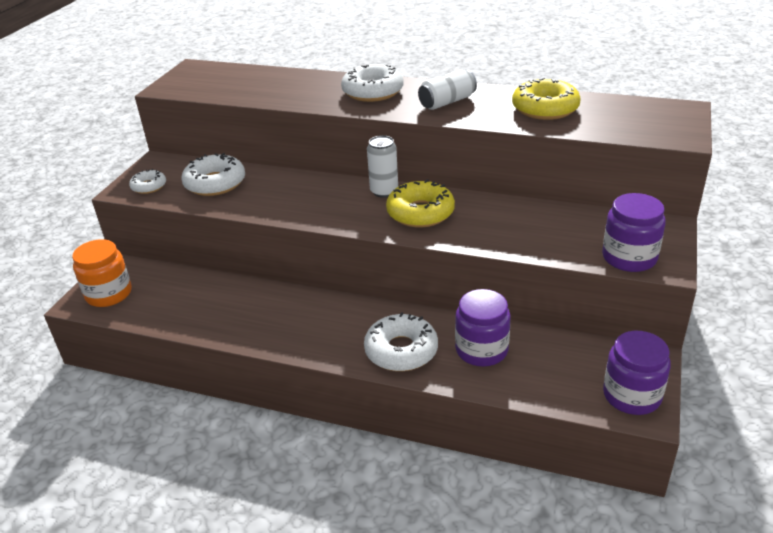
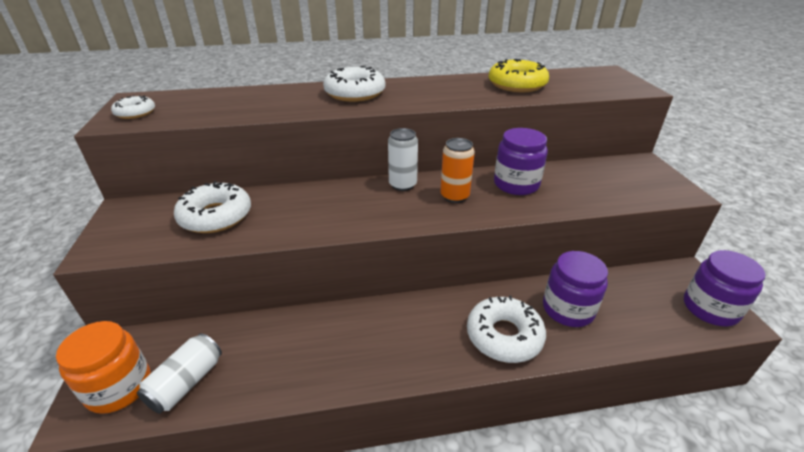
camera: 30 degrees left, 0 degrees up
white donut [129,169,166,194] -> white donut moved to [111,95,155,119]
yellow donut [386,179,455,228] -> orange can [440,138,475,203]
white can [418,69,477,110] -> white can moved to [137,333,222,414]
purple jar [602,193,666,272] -> purple jar moved to [494,128,548,195]

